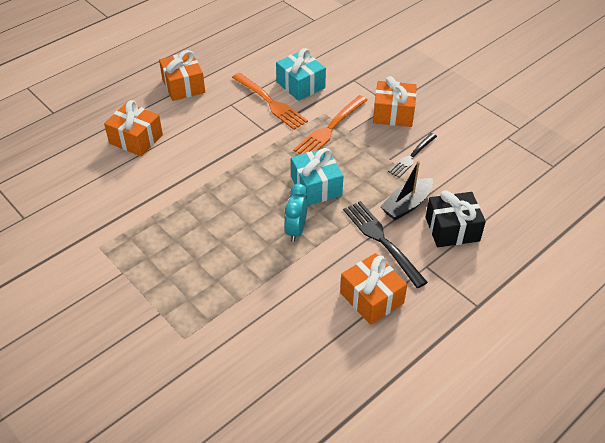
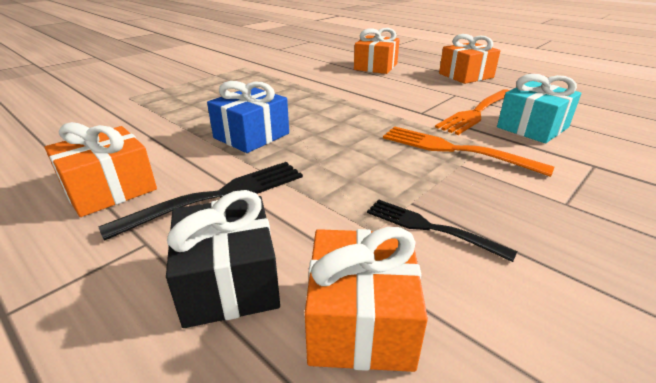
camera: 85 degrees right, 15 degrees down
turquoise clock [284,184,308,242] -> blue gift [207,81,289,153]
turquoise gift [291,148,343,205] -> none
orange gift [373,76,417,127] -> orange gift moved to [305,227,428,372]
black boat [380,161,433,220] -> none

